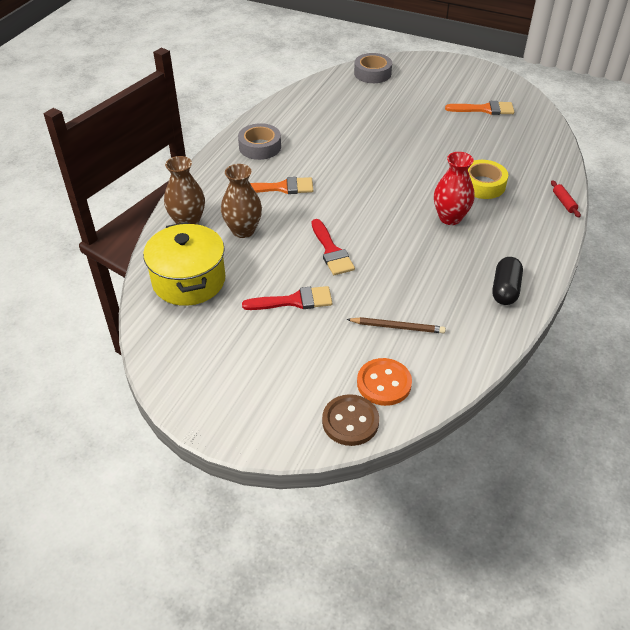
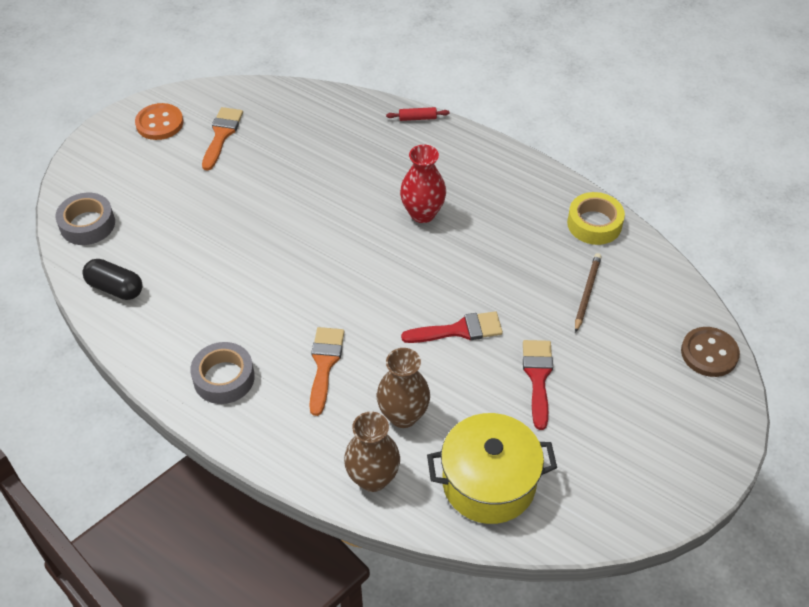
camera: 80 degrees left, 5 degrees up
orange button [357,358,412,406] -> orange button moved to [135,103,184,140]
yellow tape [468,160,508,199] -> yellow tape moved to [567,192,625,245]
black capsule [492,257,523,305] -> black capsule moved to [83,259,143,300]

